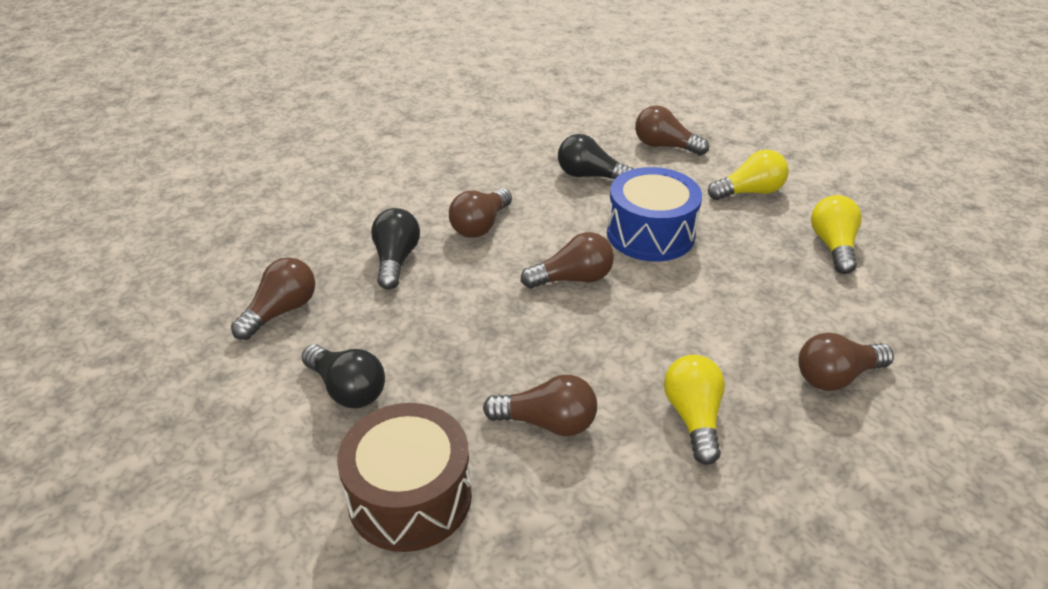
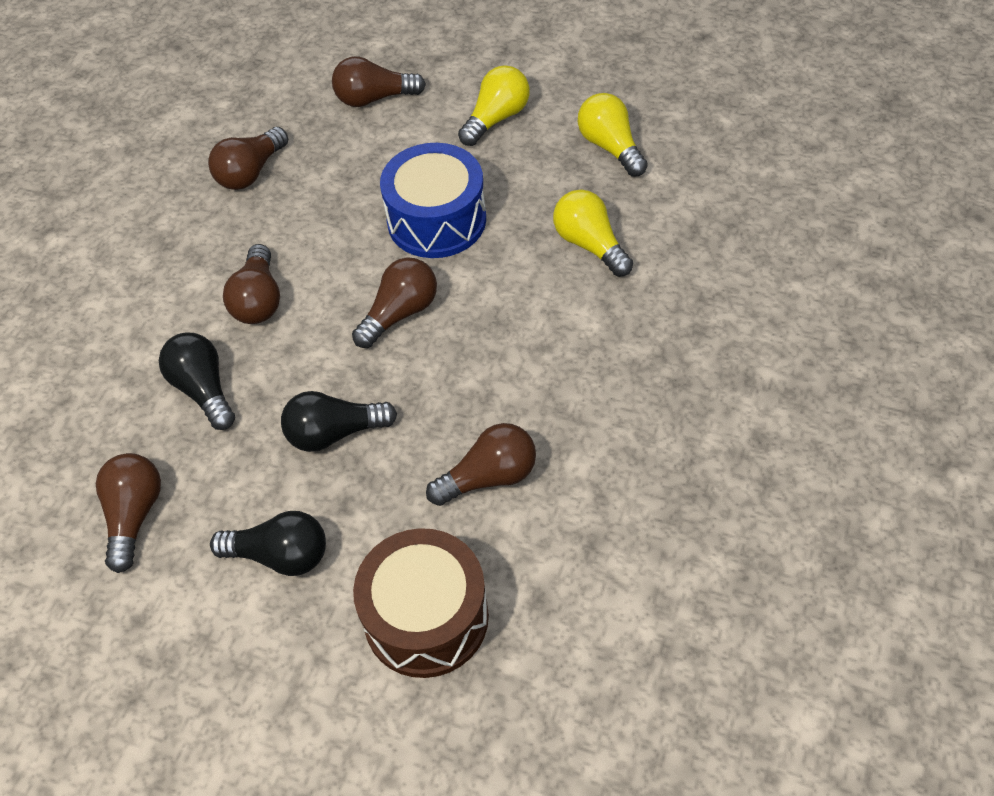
camera: 30 degrees left, 15 degrees up
black light bulb [558,134,633,179] -> black light bulb moved to [281,391,397,452]
yellow light bulb [664,355,725,465] -> yellow light bulb moved to [553,189,633,277]
brown light bulb [798,333,894,391] -> brown light bulb moved to [208,127,288,190]

